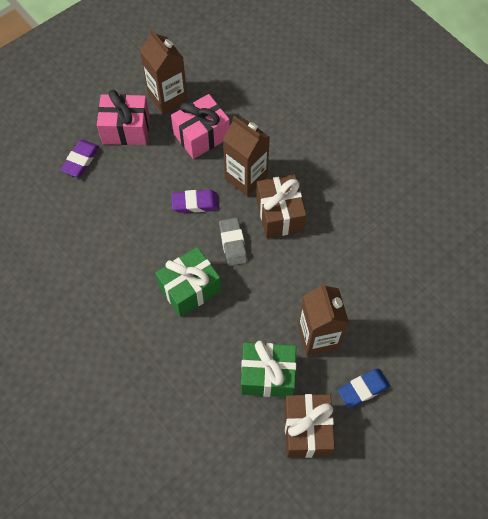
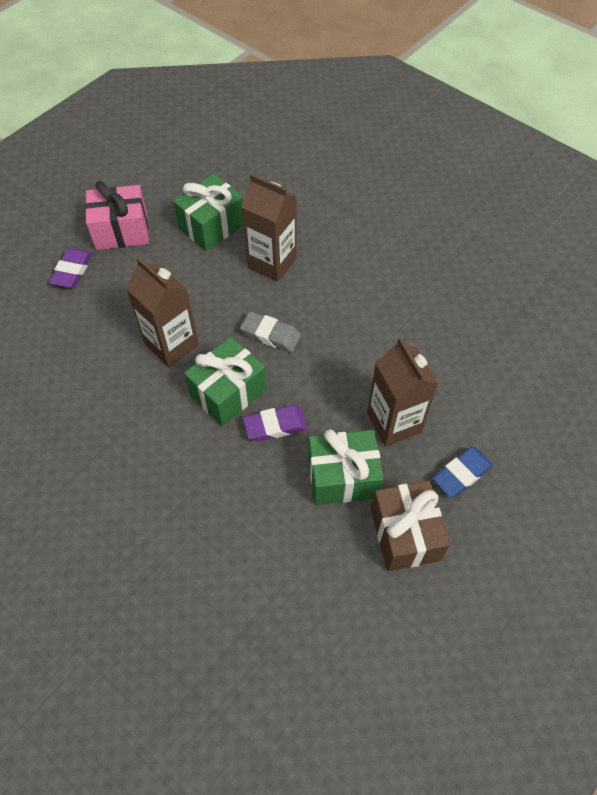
camera: 10 degrees left, 5 degrees down
brown carton [140,29,188,115] -> brown carton moved to [126,257,199,367]
pink gift [171,94,230,159] -> green gift [173,174,243,251]
purple eraser [171,190,219,213] -> purple eraser moved to [243,405,308,441]
grey eraser [219,218,247,266] -> grey eraser turned 45 degrees counterclockwise [240,311,301,352]
brown gift [256,174,306,238] -> none

